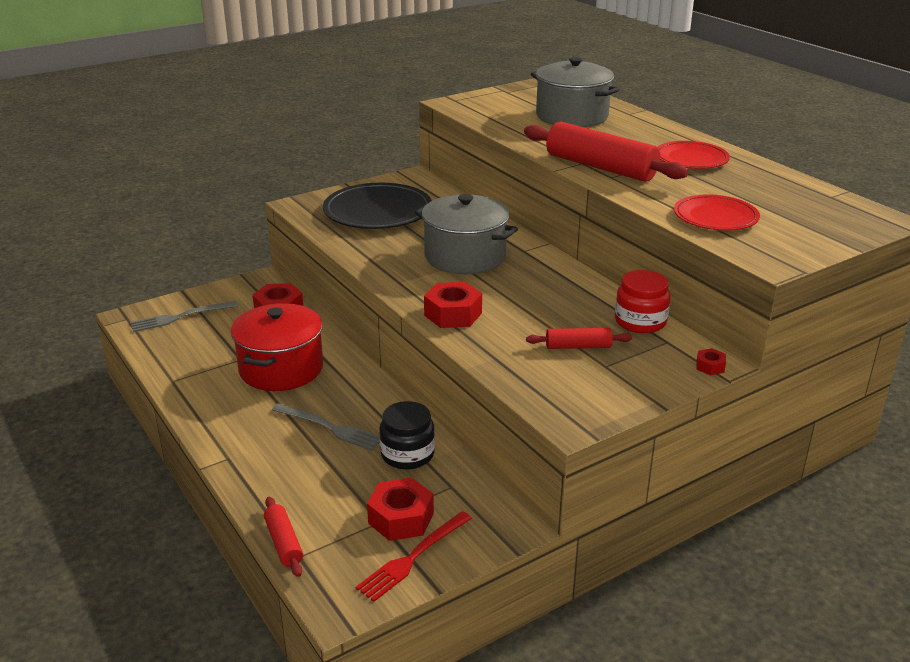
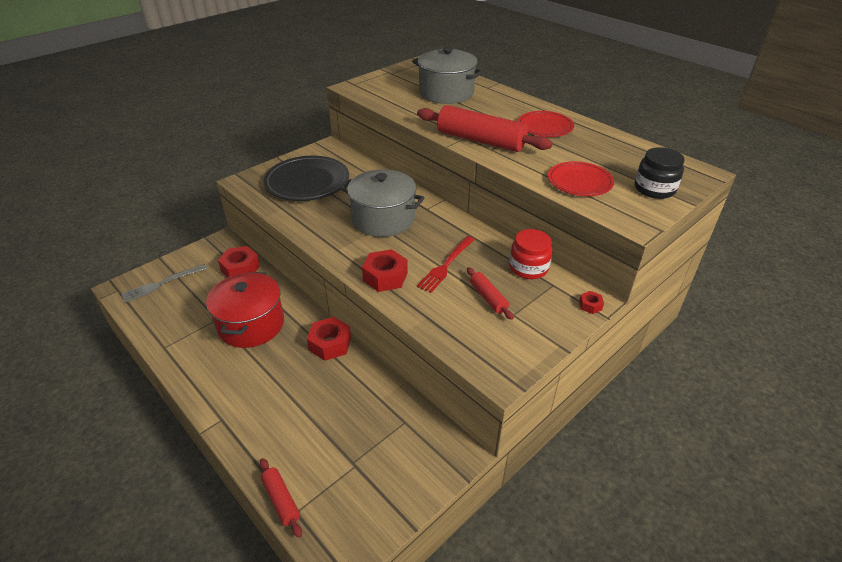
camera: 10 degrees left, 10 degrees up
grey fork [272,403,380,451] -> none
red fork [356,511,472,602] -> red fork moved to [417,236,475,293]
red nut [367,478,434,541] -> red nut moved to [307,317,351,361]
black jar [379,401,435,469] -> black jar moved to [635,147,685,199]
red rolling pin [526,328,632,349] -> red rolling pin turned 75 degrees clockwise [467,267,514,320]

